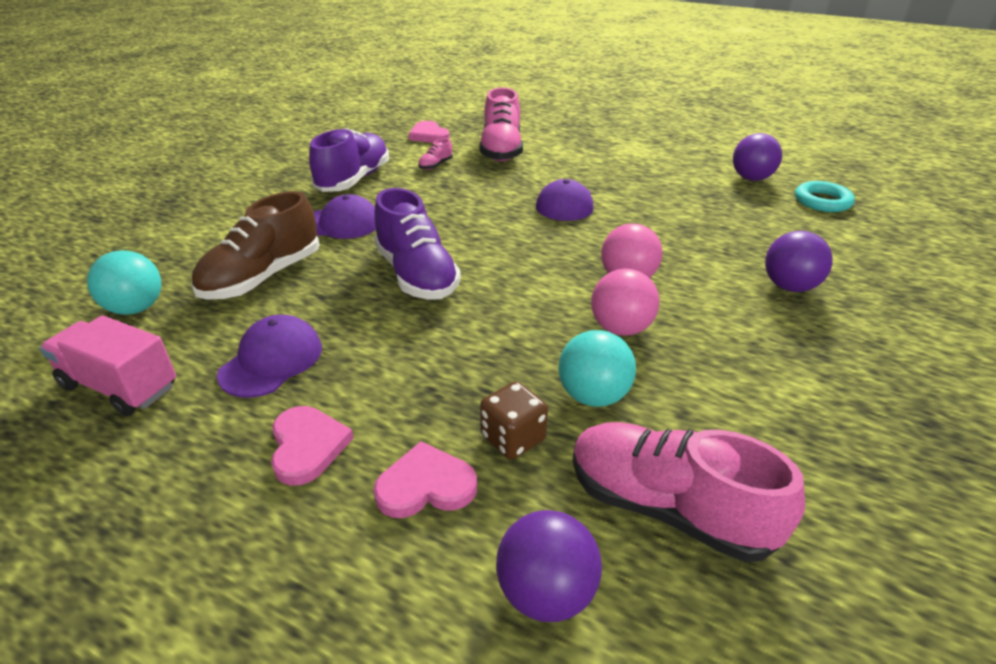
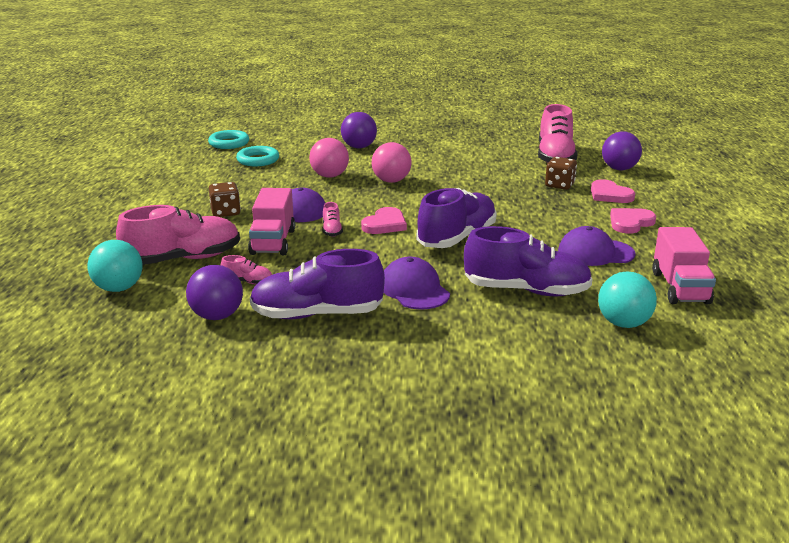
camera: 115 degrees left, 10 degrees down
brown shoe [191,191,320,300] -> purple shoe [464,226,592,296]
pink heart [409,121,450,143] -> pink heart moved to [361,207,407,234]
turquoise ball [558,330,636,407] -> turquoise ball moved to [87,240,143,292]
pink ball [591,269,660,336] -> pink ball moved to [309,138,349,178]
purple ball [733,133,782,181] -> purple ball moved to [186,265,243,320]
none -> brown dice [209,182,241,217]
none -> turquoise ring [236,146,279,166]
none -> pink truck [248,188,295,255]
none -> pink shoe [323,202,343,237]

